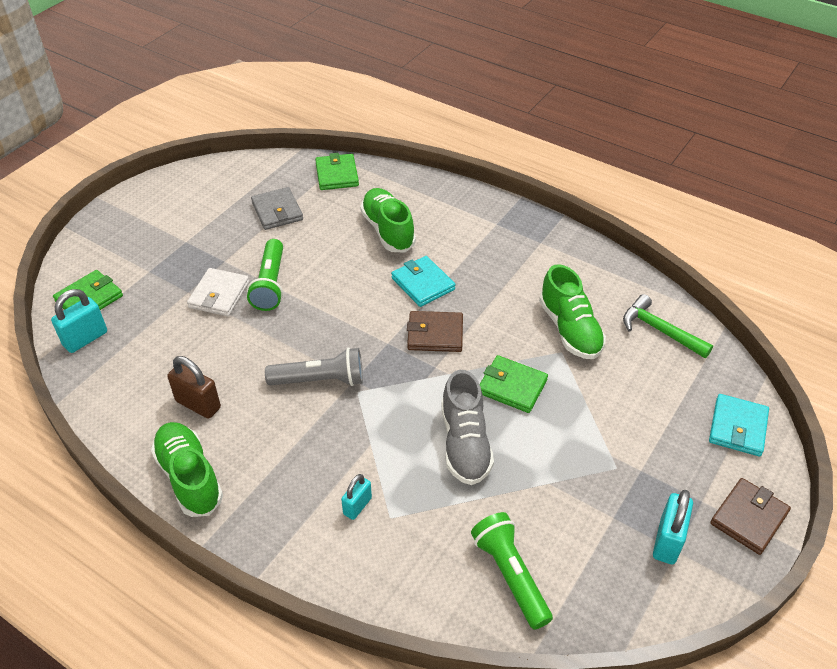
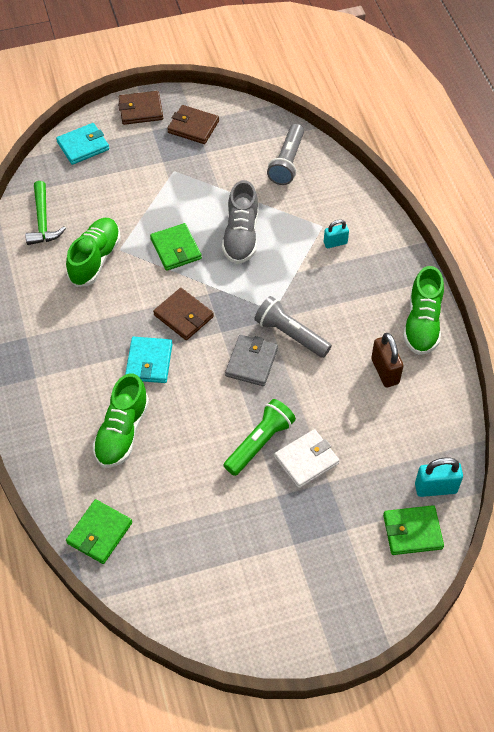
camera: 140 degrees left, 10 degrees up
grey wallet [251,187,303,230] -> grey wallet moved to [225,335,278,386]
grey shoe [441,370,494,485] -> grey shoe turned 150 degrees clockwise [222,180,258,264]
green flashlight [471,512,553,630] -> grey flashlight [267,124,304,185]
turquoise padlock [653,490,693,564] -> brown wallet [167,105,219,144]

